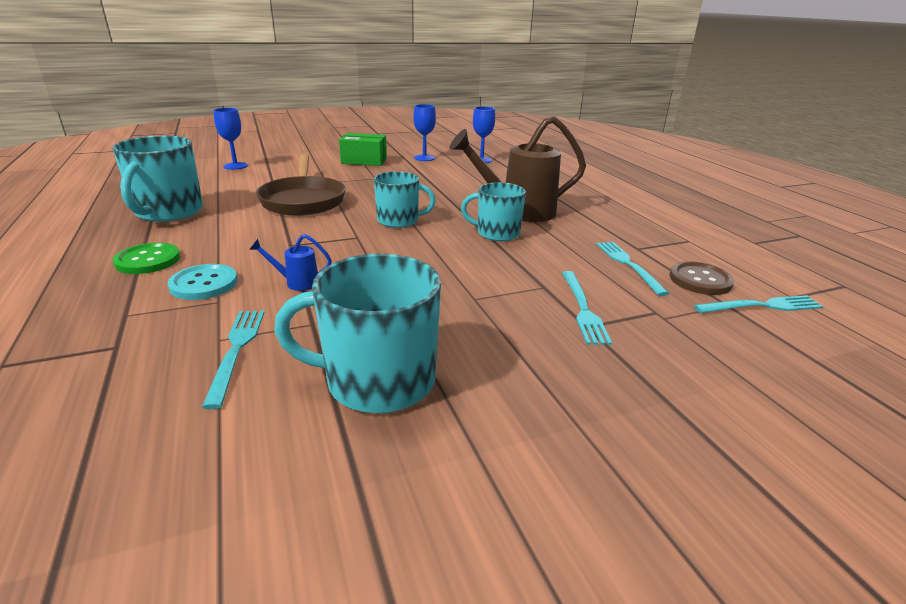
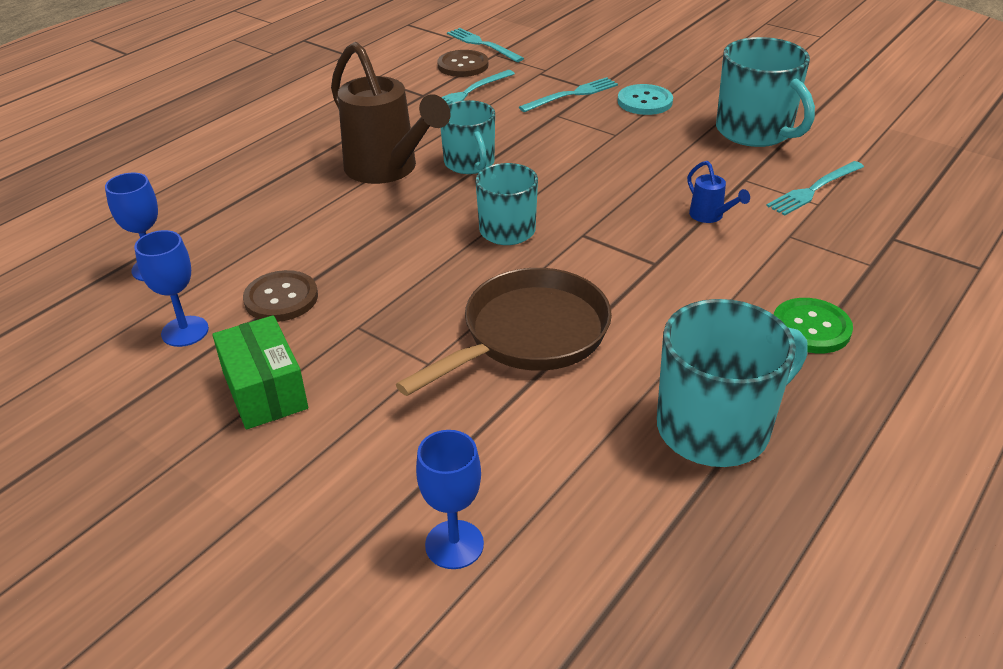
camera: 120 degrees left, 10 degrees up
turquoise button [168,264,238,300] -> turquoise button moved to [618,84,673,115]
none -> brown button [243,270,318,322]

